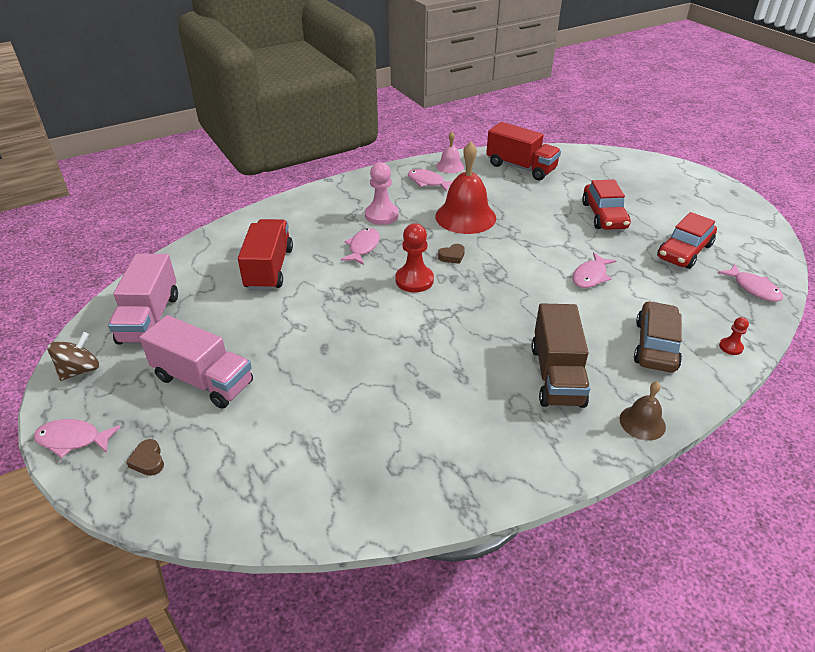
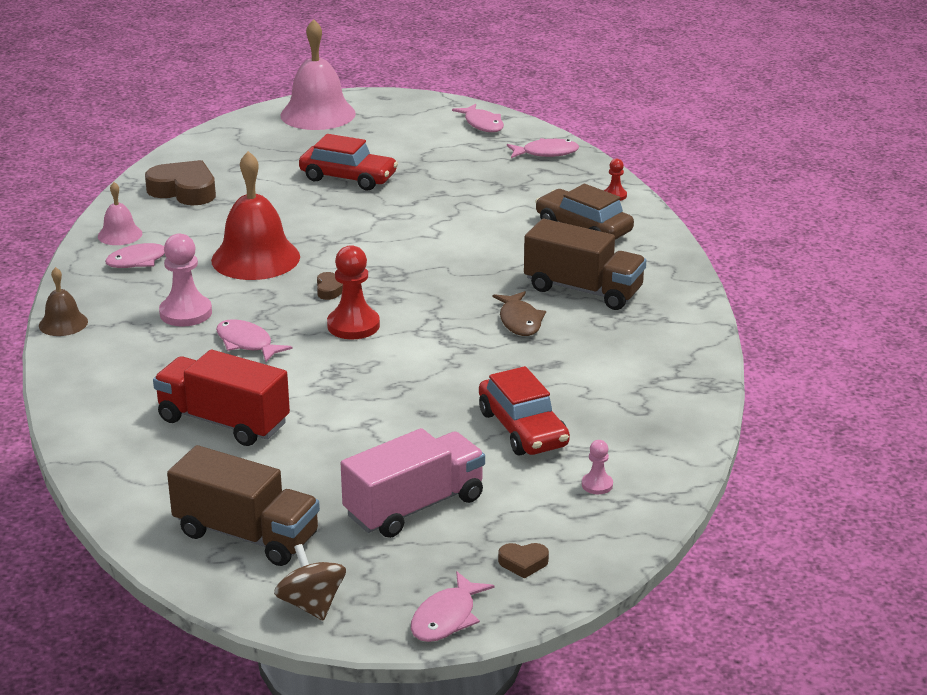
camera: 65 degrees left, 10 degrees down
pink truck [108,254,178,345] -> brown truck [167,445,320,566]
red truck [486,122,561,180] -> brown heart [145,160,216,205]
pink fish [573,252,616,288] -> pink fish moved to [452,104,504,132]
brown bell [620,381,666,441] -> brown bell moved to [39,267,88,336]
red car [657,212,717,269] -> red car moved to [479,366,570,455]
none -> pink bell [280,19,356,130]
none -> brown fish [492,291,546,336]
none -> pink pawn [582,440,613,494]

